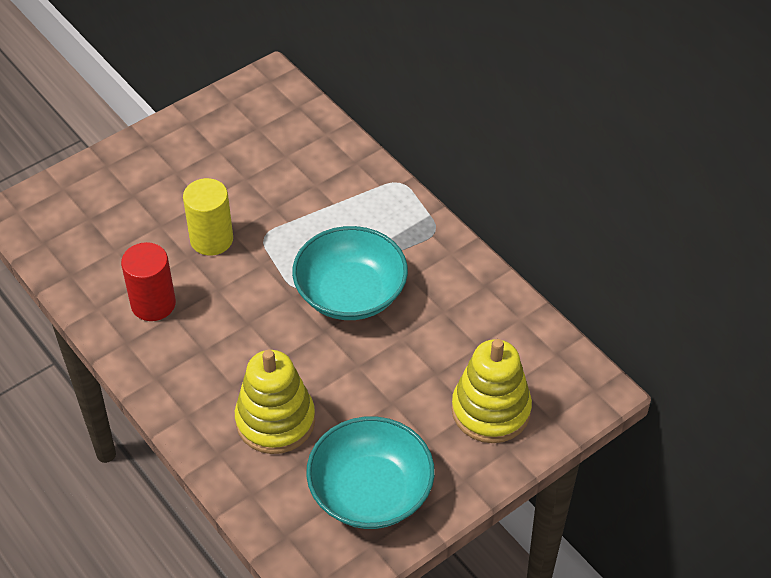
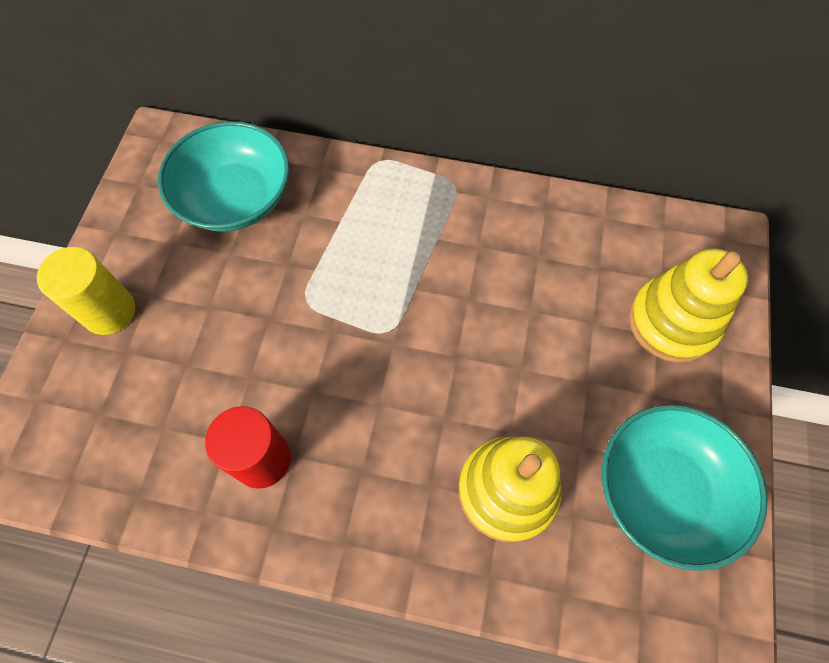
camera: 40 degrees left, 15 degrees up
yellow cylinder [183,178,233,256] -> yellow cylinder moved to [37,247,135,335]
turquoise bowl [292,226,408,320] -> turquoise bowl moved to [158,121,290,232]

